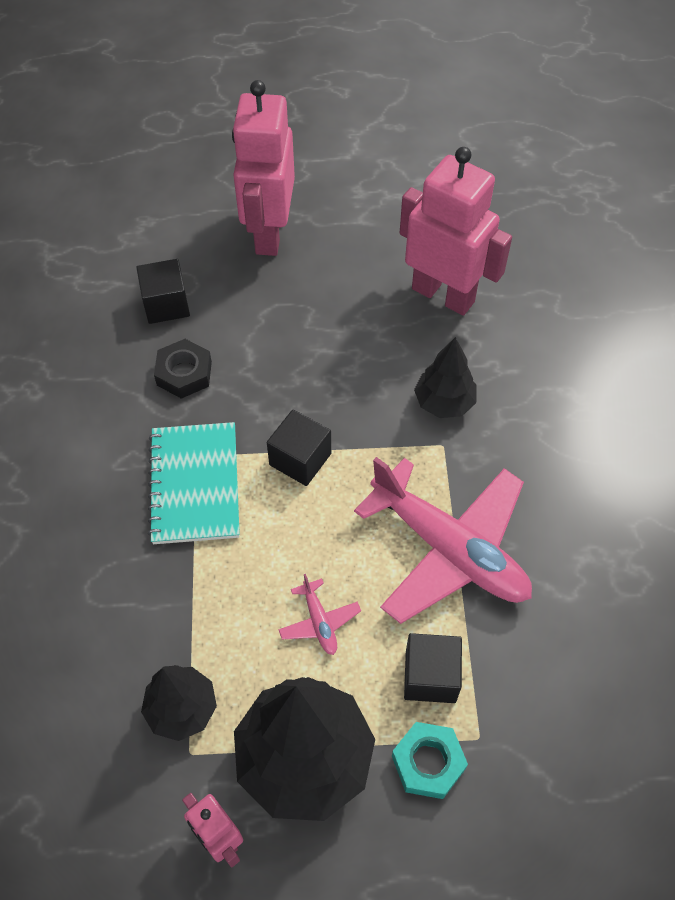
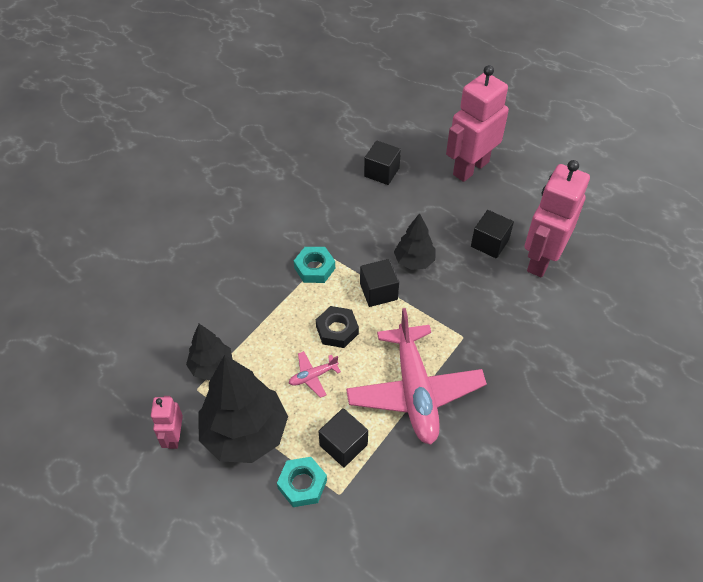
camera: 40 degrees right, 5 degrees down
turquoise notebook [148,422,240,544] -> turquoise nut [294,247,335,283]
black nut [154,339,212,399] -> black nut moved to [316,306,359,348]
pink plane [278,574,361,655] -> pink plane turned 45 degrees clockwise [289,351,341,398]
pink robot [400,147,512,315] -> pink robot turned 135 degrees counterclockwise [524,160,590,277]
black tree [414,337,476,418] -> black tree moved to [394,213,436,270]
none -> black cube [471,210,514,258]

